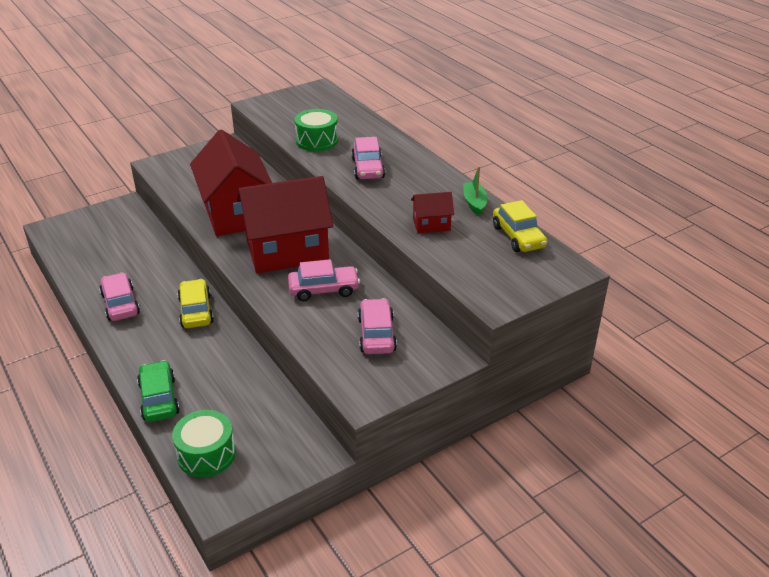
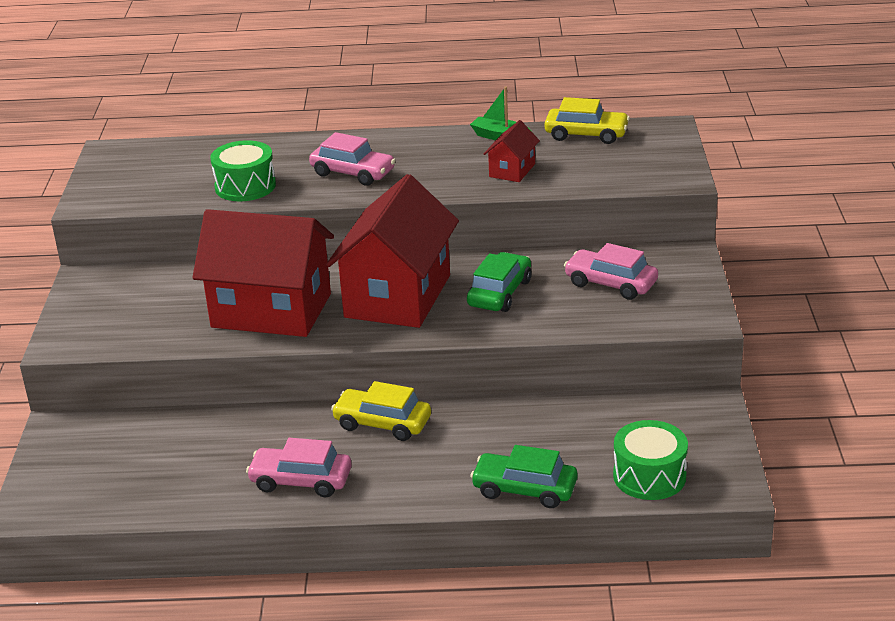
camera: 55 degrees left, 5 degrees down
pink car [288,259,360,301] -> green car [467,252,532,312]

